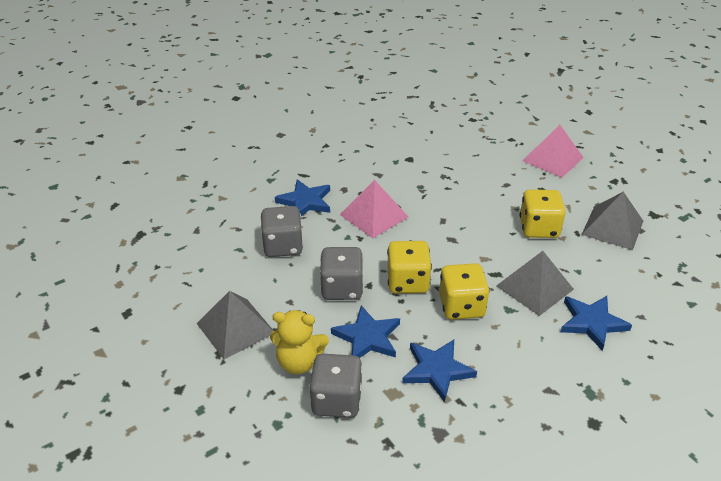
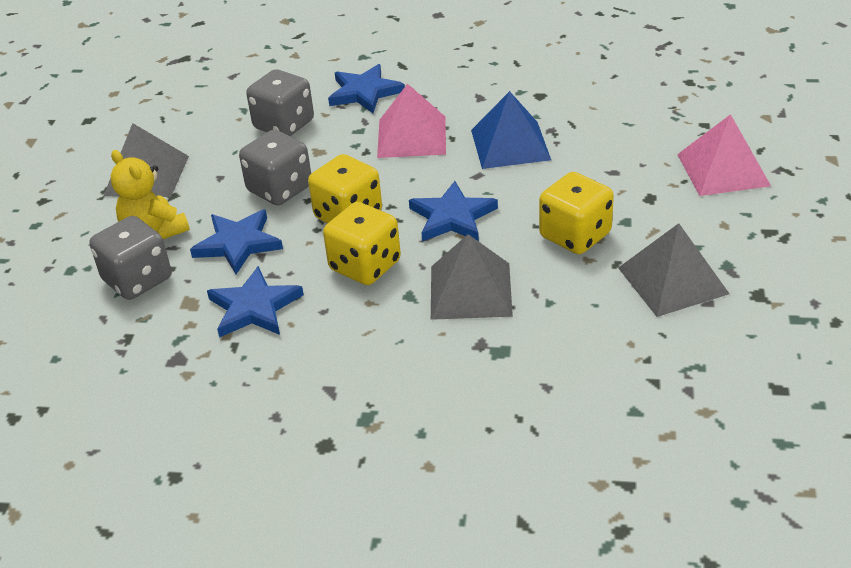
camera: 45 degrees right, 0 degrees up
blue star [561,296,632,351] -> blue star moved to [409,181,498,241]
none -> blue pyramid [471,91,551,169]

